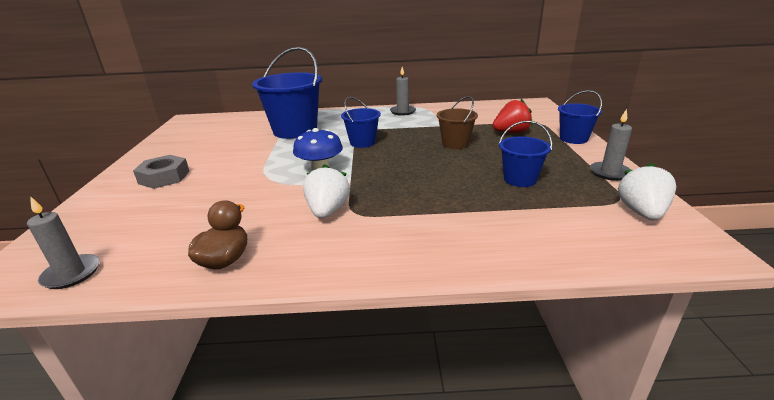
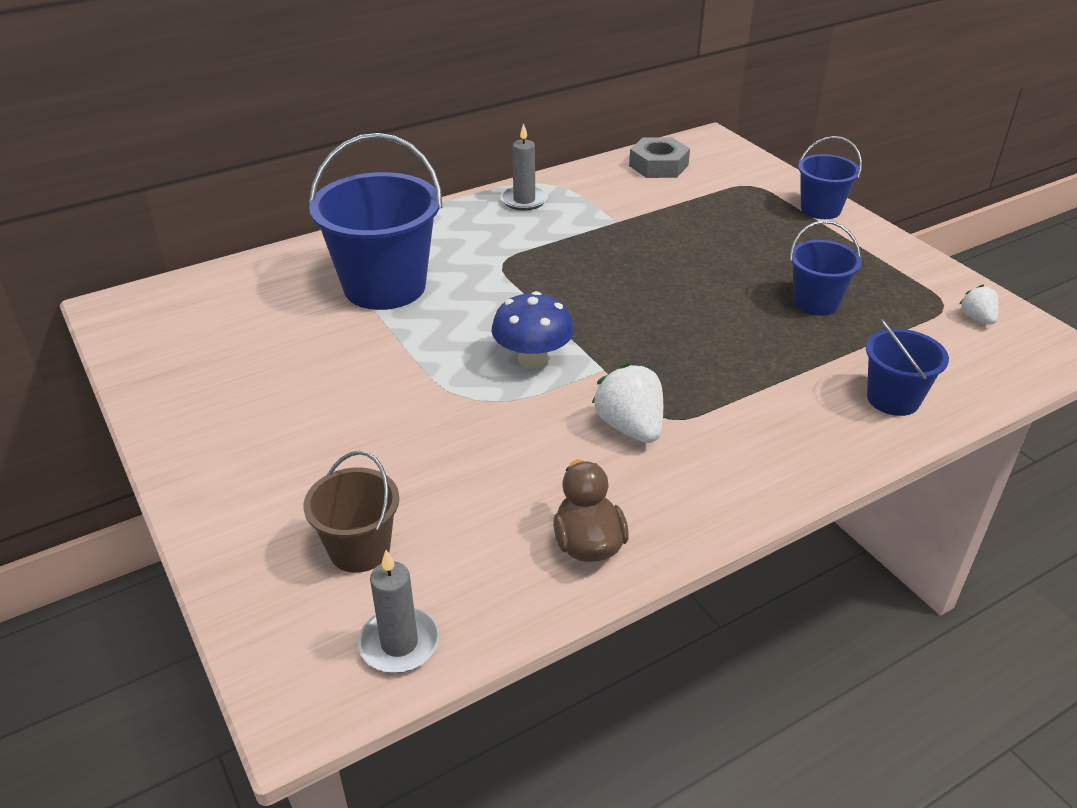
camera: 30 degrees left, 10 degrees up
grey nut [133,155,190,189] -> grey nut moved to [629,137,690,178]
blue bucket [341,97,381,148] -> blue bucket moved to [866,319,949,416]
brown bucket [437,96,478,149] -> brown bucket moved to [303,451,399,573]
red strawberry [493,99,533,133] -> none
grey candle [590,109,632,181] -> none
white strawberry [618,163,676,220] -> white strawberry [960,285,999,325], size x0.57

